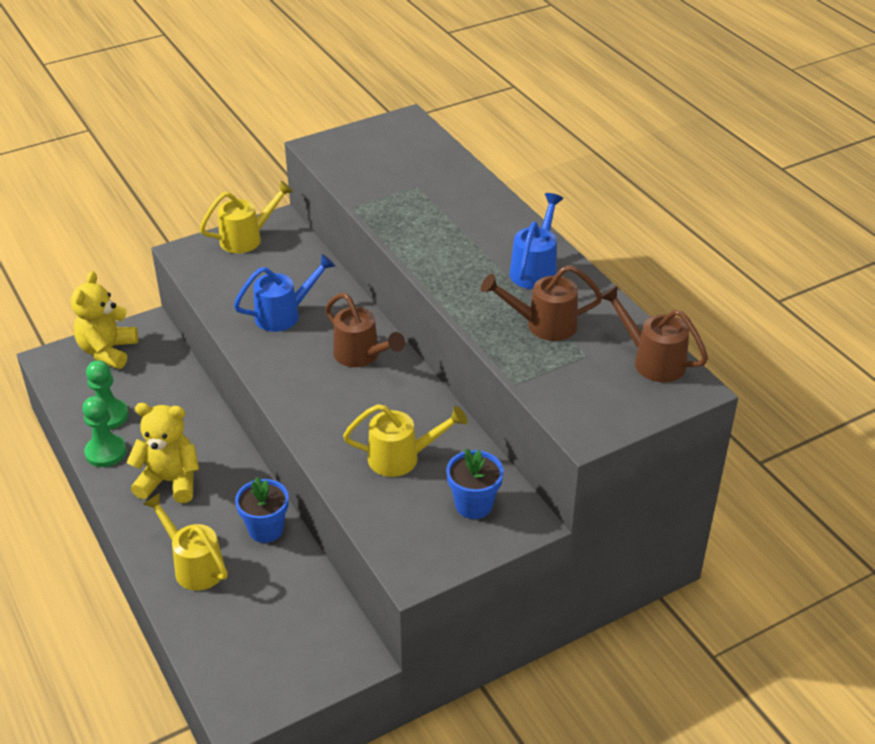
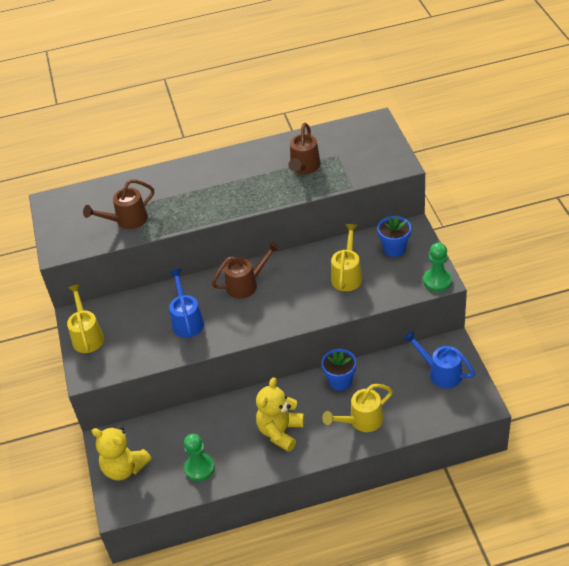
camera: 70 degrees left, 5 degrees up
green pawn [82,396,126,467] -> green pawn moved to [423,243,452,292]
blue watering can [510,193,563,289] -> blue watering can moved to [403,331,475,388]
brown watering can [600,286,708,382] -> brown watering can moved to [83,179,154,229]

